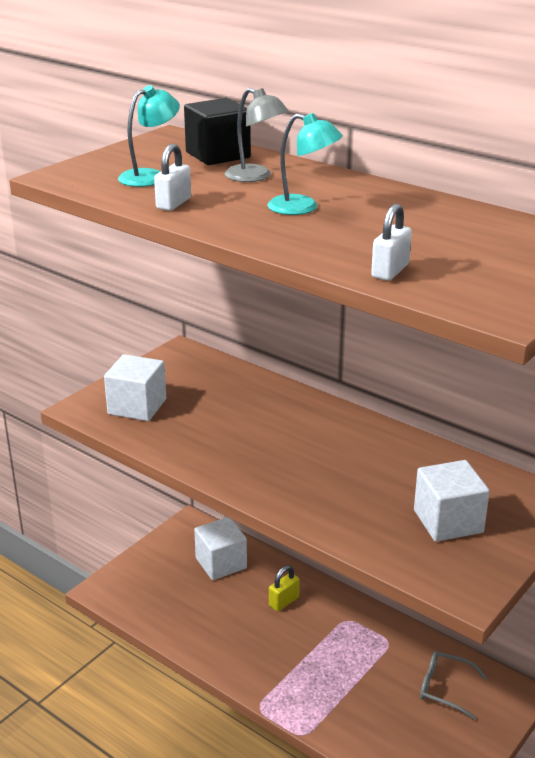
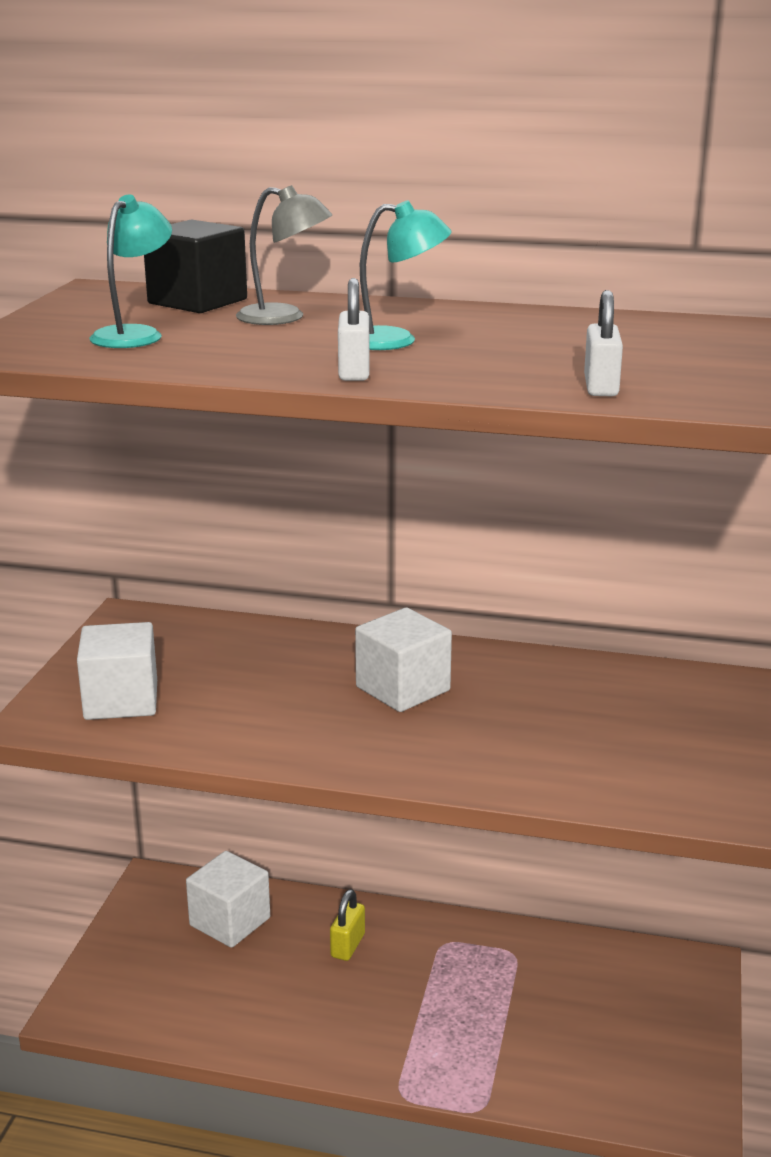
camera: 25 degrees left, 5 degrees down
white padlock [154,144,191,211] -> white padlock moved to [338,278,370,381]
white cube [414,460,490,542] -> white cube moved to [355,607,452,712]
grey glasses [420,651,487,720] -> none

